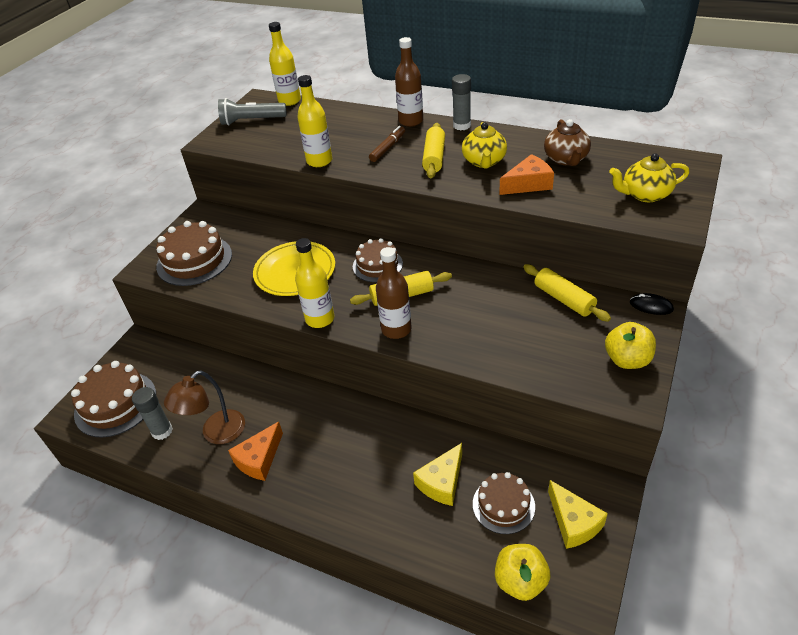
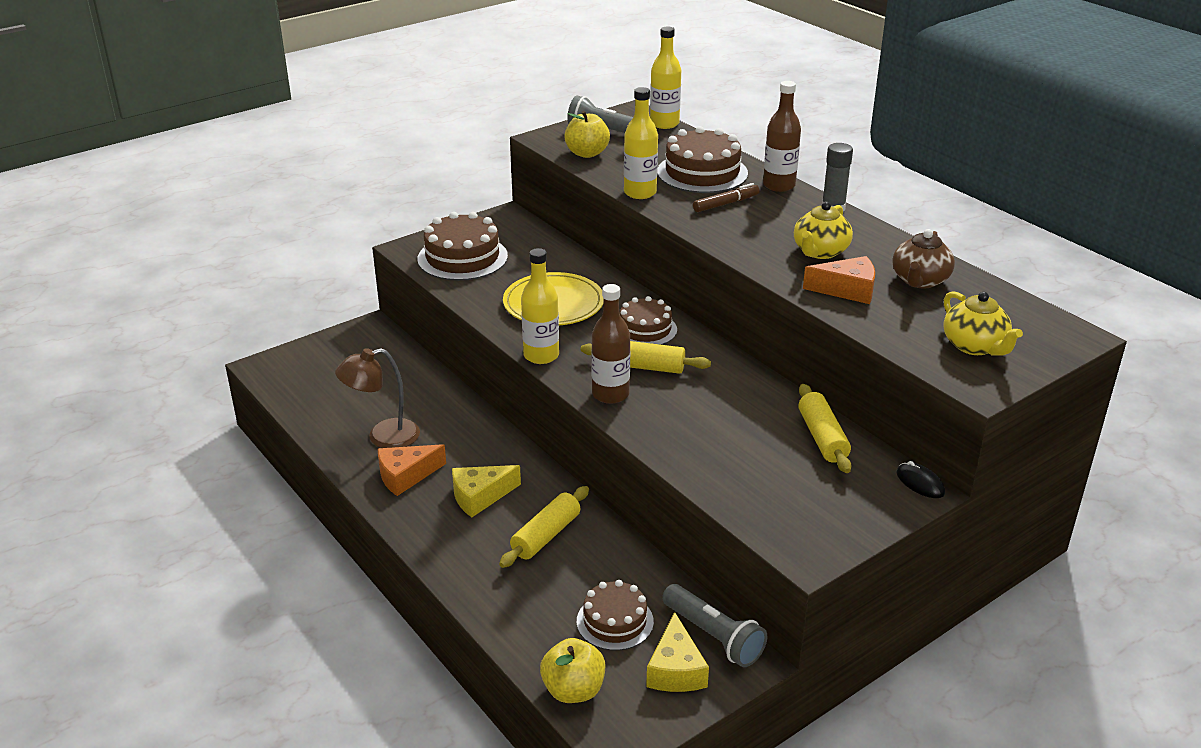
camera: 25 degrees right, 10 degrees down
brown cake [71,361,156,437] -> brown cake moved to [657,126,748,193]
grey glue stick [132,387,173,440] -> none
yellow cheese [413,443,462,506] -> yellow cheese moved to [452,465,521,517]
yellow rolling pin [422,123,445,178] -> yellow rolling pin moved to [499,486,589,568]
yellow apple [605,322,656,369] -> yellow apple moved to [564,111,610,158]
yellow teapot [609,154,689,202] -> yellow teapot turned 135 degrees counterclockwise [943,291,1023,356]
none -> grey flashlight [662,584,768,667]

